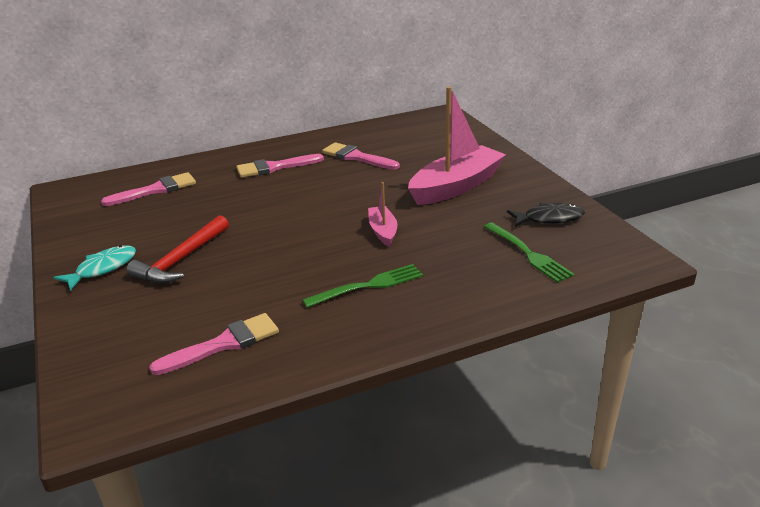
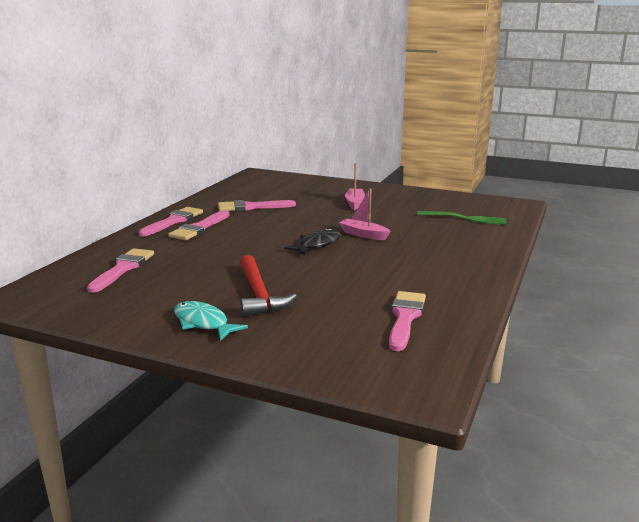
camera: 45 degrees left, 10 degrees down
turquoise fish [53,245,136,291] -> turquoise fish turned 45 degrees counterclockwise [174,301,248,341]
green fork [302,264,423,308] -> none
pink boat [408,87,506,205] -> pink boat [345,163,365,210], size x0.49
black fish [507,202,585,227] -> black fish moved to [284,228,341,255]
none -> pink brush [138,207,203,237]

